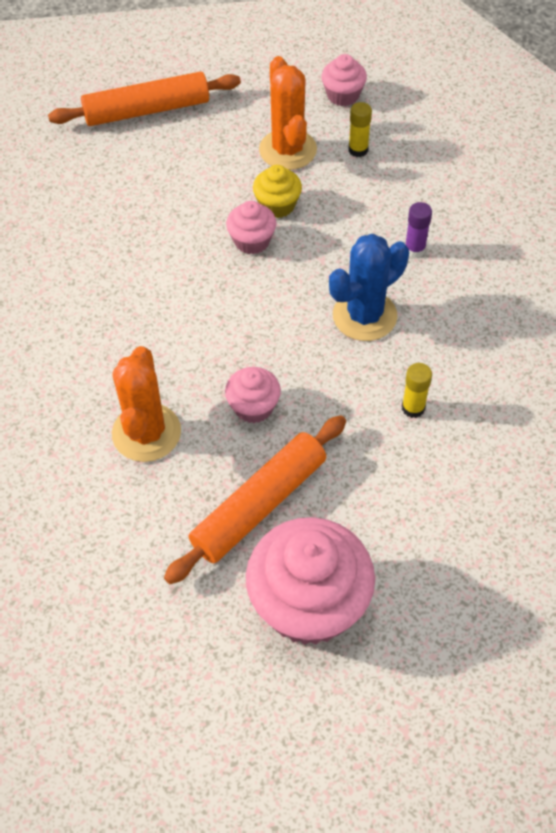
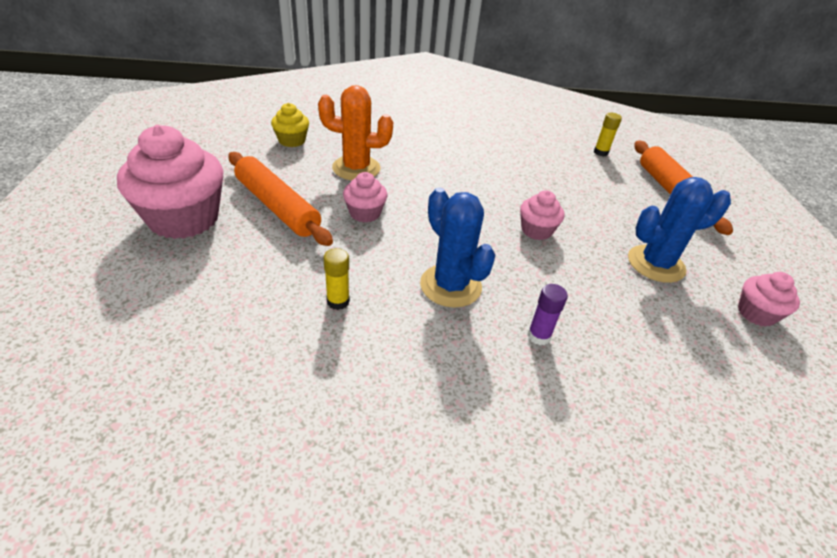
camera: 90 degrees right, 15 degrees down
yellow cupcake [253,165,302,218] -> yellow cupcake moved to [271,103,309,147]
orange cactus [259,56,317,170] -> blue cactus [628,177,731,283]
yellow glue stick [349,102,372,157] -> yellow glue stick moved to [594,113,622,156]

